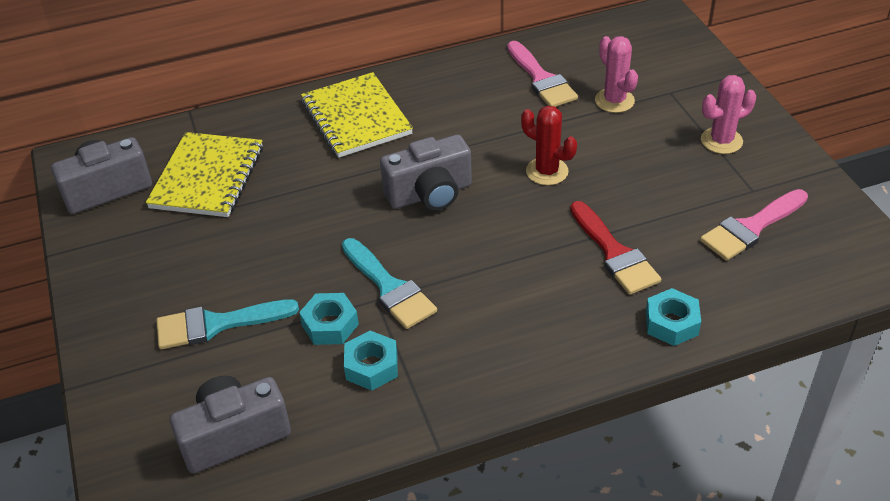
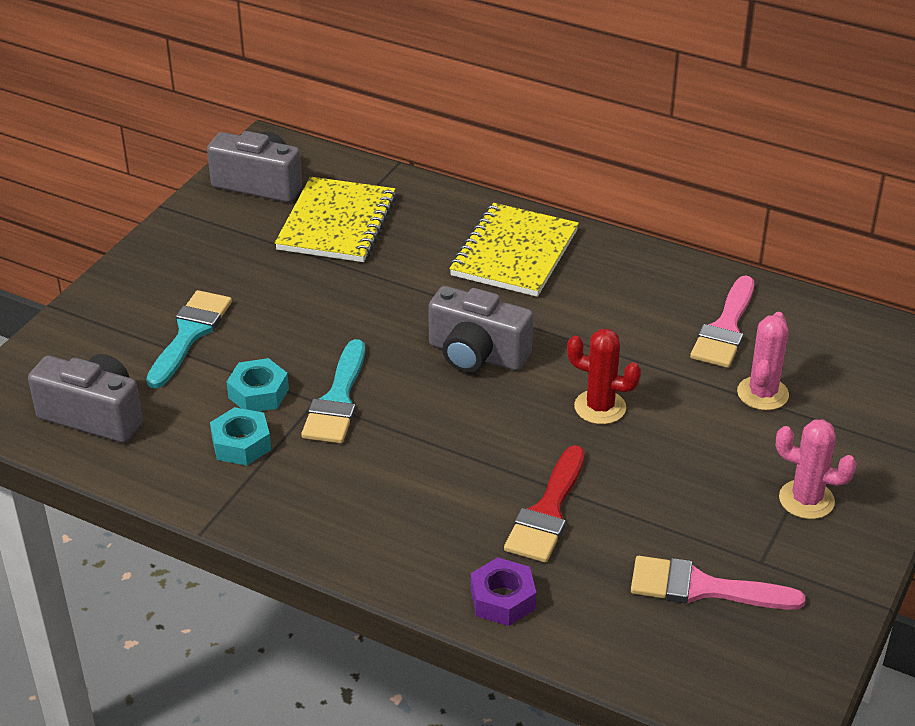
camera: 45 degrees right, 5 degrees down
yellow notebook [146,132,263,217] -> yellow notebook turned 45 degrees counterclockwise [275,177,396,262]
turquoise brush [156,299,299,349] -> turquoise brush turned 75 degrees clockwise [146,290,232,388]
red cactus [521,106,577,185] -> red cactus turned 60 degrees counterclockwise [567,329,641,424]
turquoise nut [646,288,701,346] -> purple nut [471,557,536,626]

